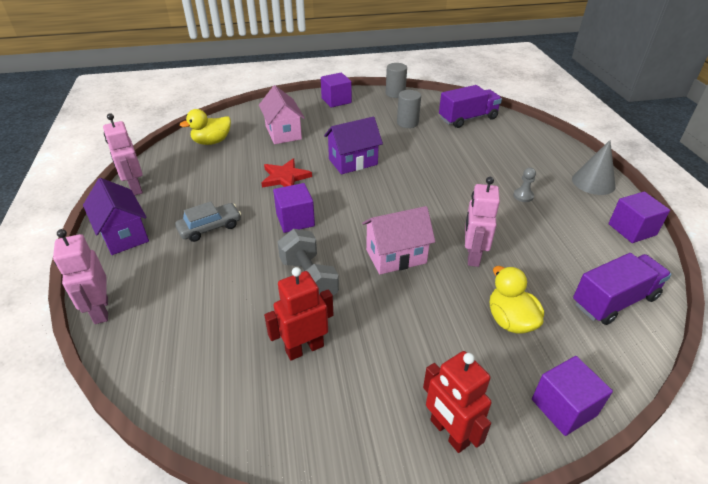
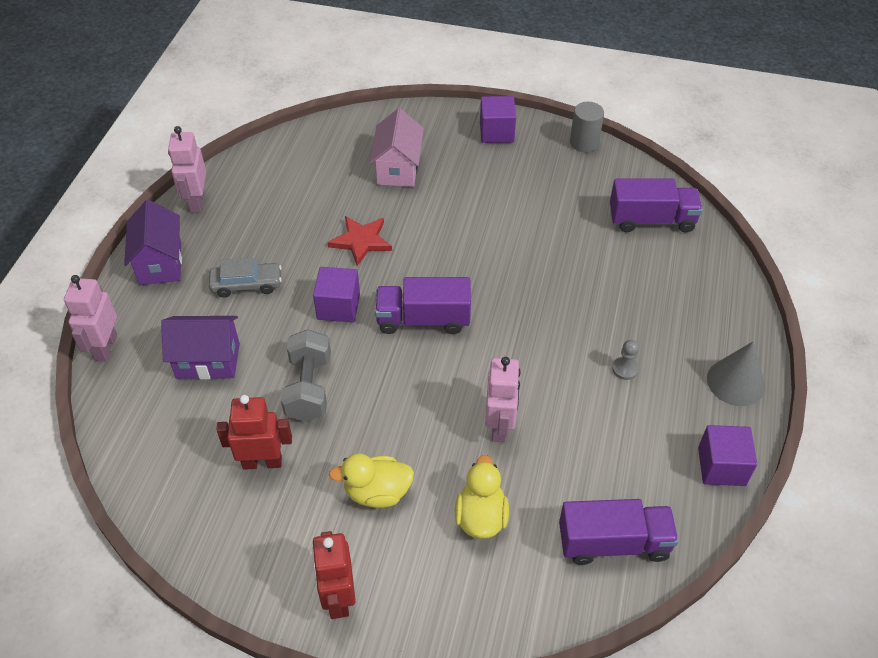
camera: 25 degrees right, 10 degrees up
yellow duck [180,109,231,145] -> yellow duck moved to [329,453,414,508]
purple house [324,116,383,174] -> purple house moved to [161,316,240,379]
pink house [362,206,435,275] -> none
grey cylinder [397,90,421,128] -> none
pink robot [465,177,500,267] -> pink robot turned 150 degrees clockwise [485,357,521,442]
purple cube [532,356,613,436] -> none
none -> purple truck [375,277,471,334]

